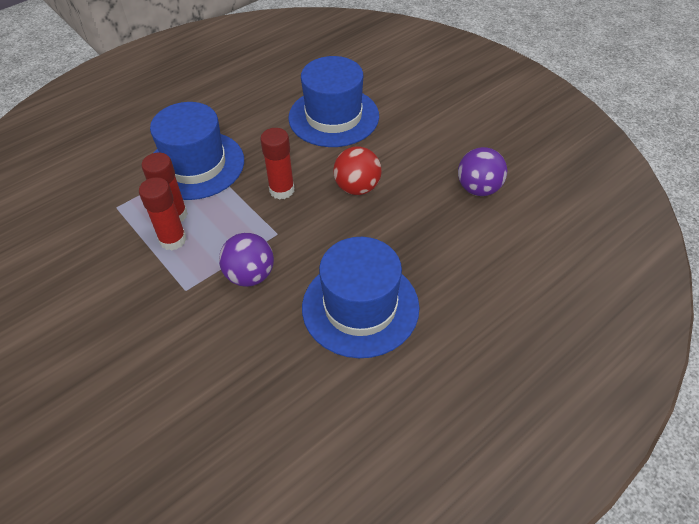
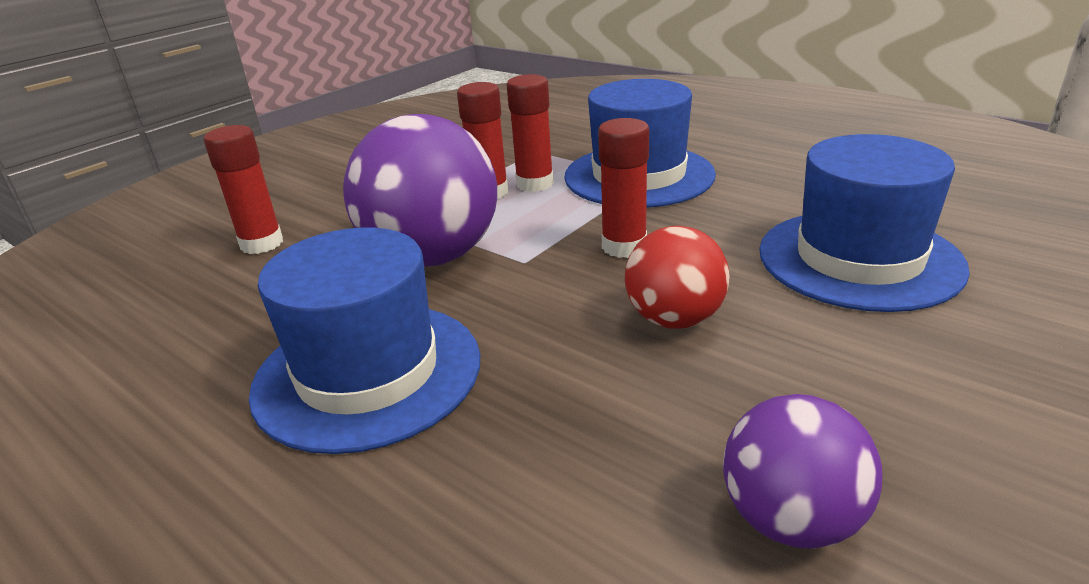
camera: 80 degrees right, 20 degrees down
purple ball [219,233,274,287] -> purple ball [343,114,497,267], size x1.73
none -> red glue stick [204,125,283,254]

